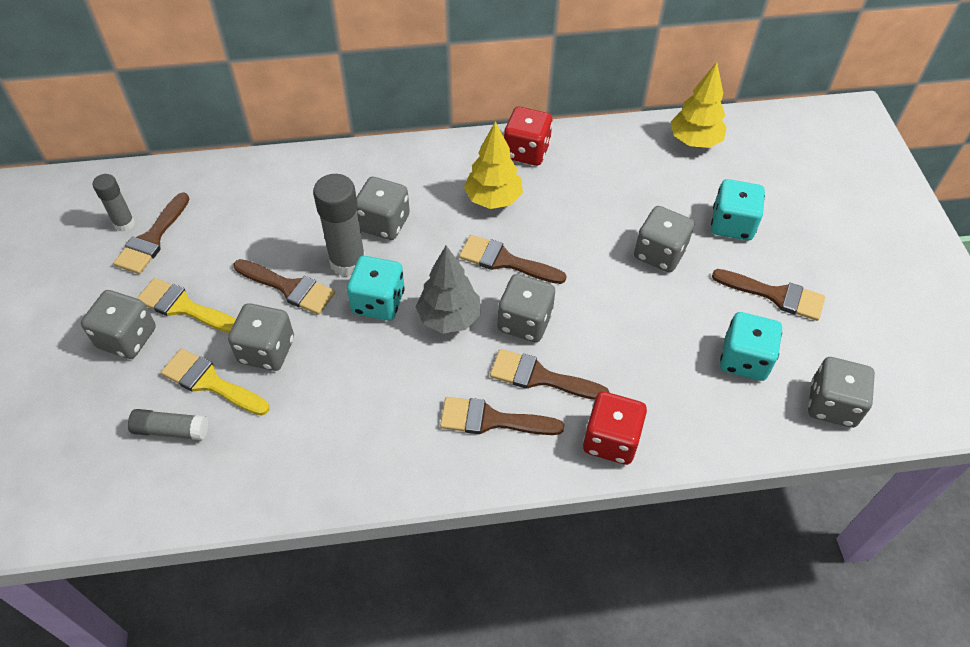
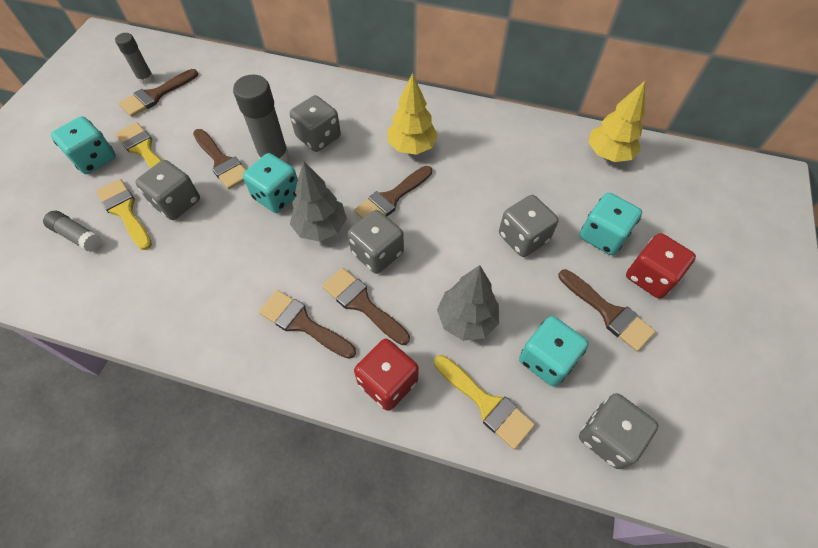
camera: 25 degrees right, 5 degrees up
grey dice [81,290,156,359] -> turquoise dice [51,116,116,174]
brown brush [459,235,567,284] -> brown brush turned 90 degrees counterclockwise [354,166,432,219]
red dice [504,107,552,166] -> red dice moved to [626,233,696,299]
none -> yellow brush [434,355,535,450]
none -> grey tree [437,265,499,341]

